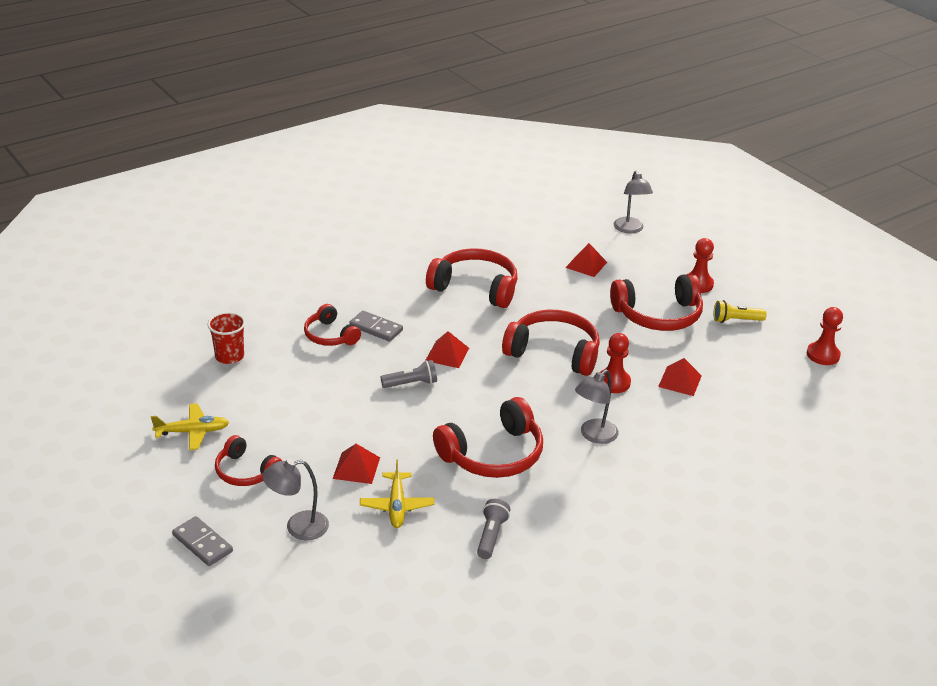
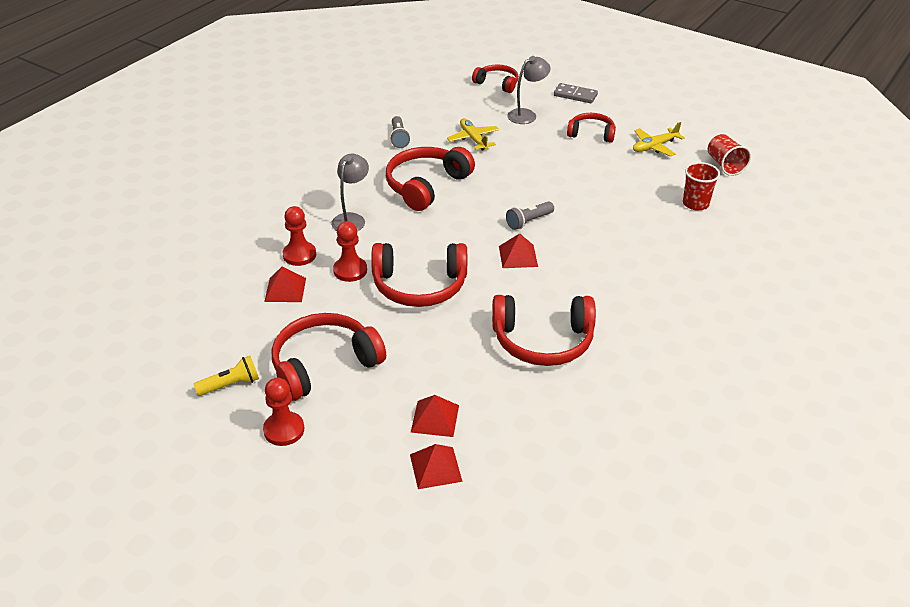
camera: 160 degrees right, 5 degrees up
red headphones [304,304,361,346] -> red headphones moved to [472,64,519,93]
red pyramid [333,444,380,484] -> red pyramid moved to [410,444,463,489]
grey domino [349,311,403,342] -> none
grey lamp [613,170,653,233] -> none
red pawn [807,307,843,365] -> red pawn moved to [282,206,316,266]
none -> red cup [708,134,751,176]

